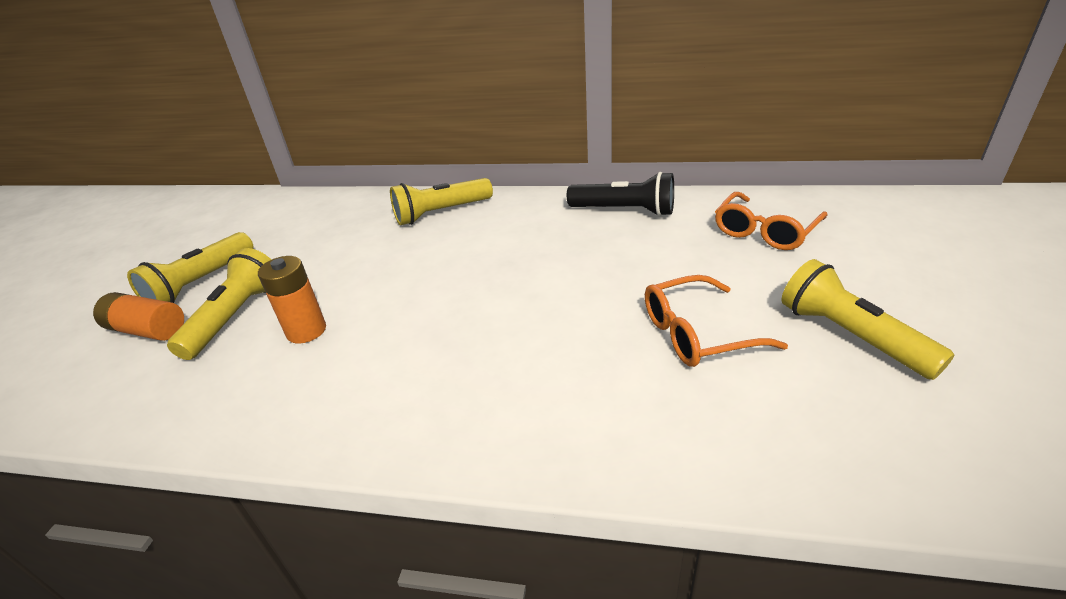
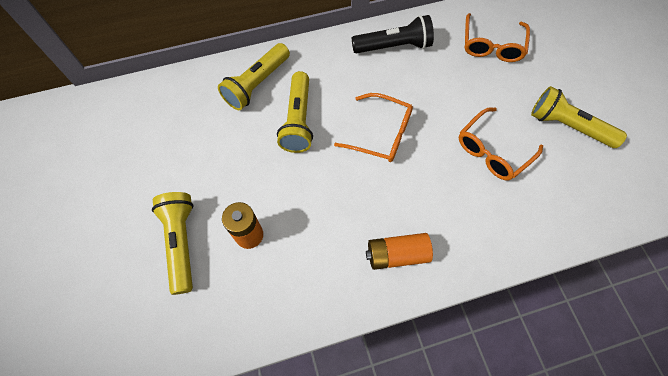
camera: 30 degrees left, 30 degrees up
orange battery [93,292,184,341] -> orange battery moved to [366,233,433,270]
yellow flashlight [127,232,253,303] -> yellow flashlight moved to [277,71,313,153]
none -> orange glasses [334,93,413,162]

